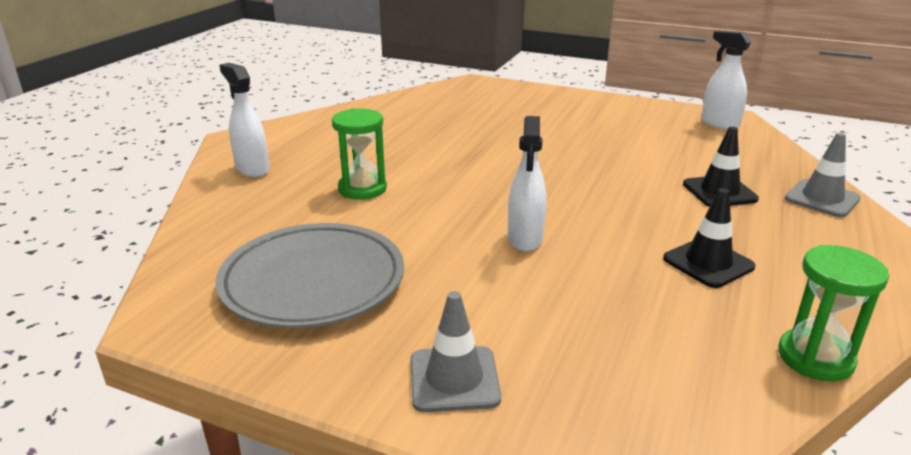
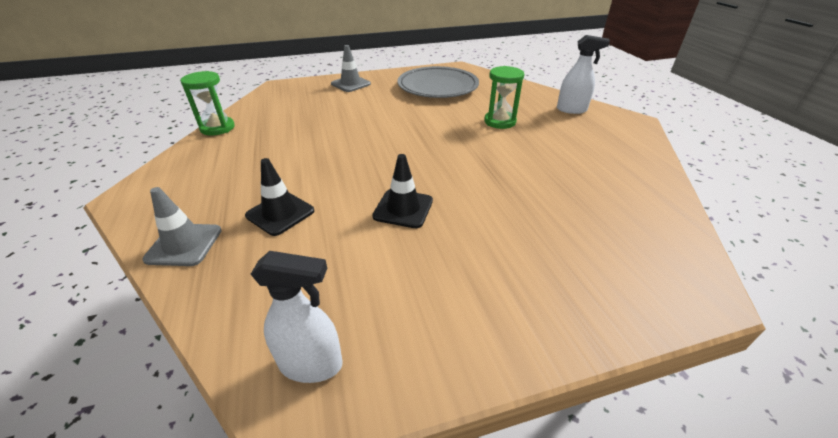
camera: 140 degrees right, 10 degrees up
white spray bottle [508,116,546,251] -> none
black traffic cone [663,188,755,288] -> black traffic cone moved to [372,154,433,228]

